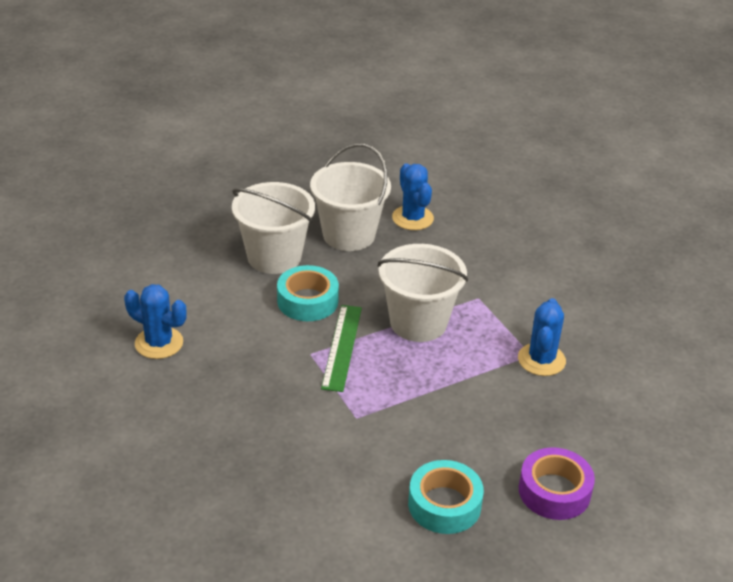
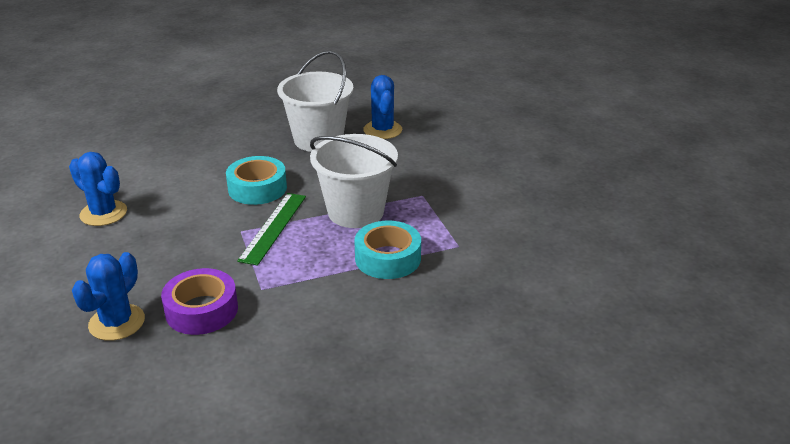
camera: 10 degrees right, 5 degrees down
white bucket [232,182,315,274] -> none
turquoise tape [408,460,484,534] -> turquoise tape moved to [354,221,421,279]
blue cactus [518,298,566,376] -> blue cactus moved to [72,252,145,341]
purple tape [519,447,595,520] -> purple tape moved to [161,268,238,335]

